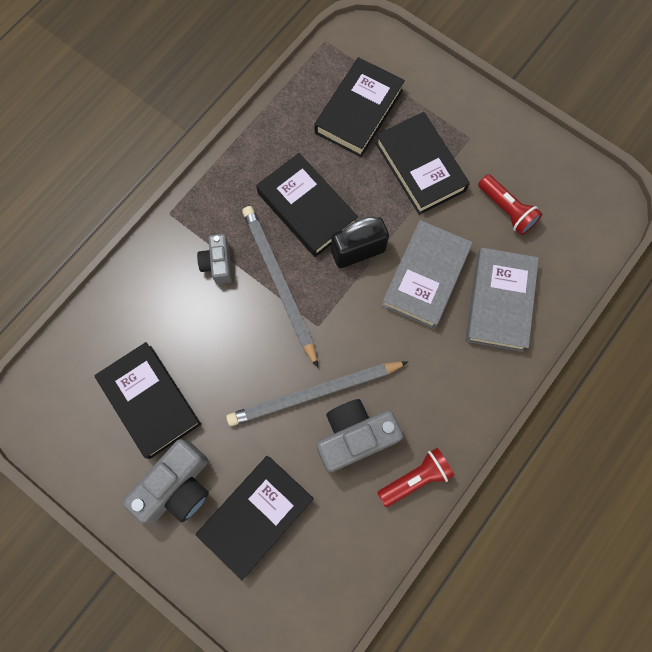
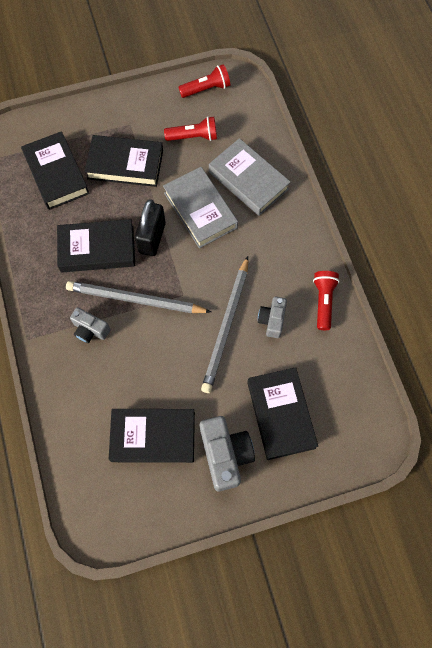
camera: 55 degrees left, 5 degrees down
grey camera [316,399,403,473] -> grey camera [258,297,287,338], size x0.59
none -> red flashlight [178,64,230,98]

